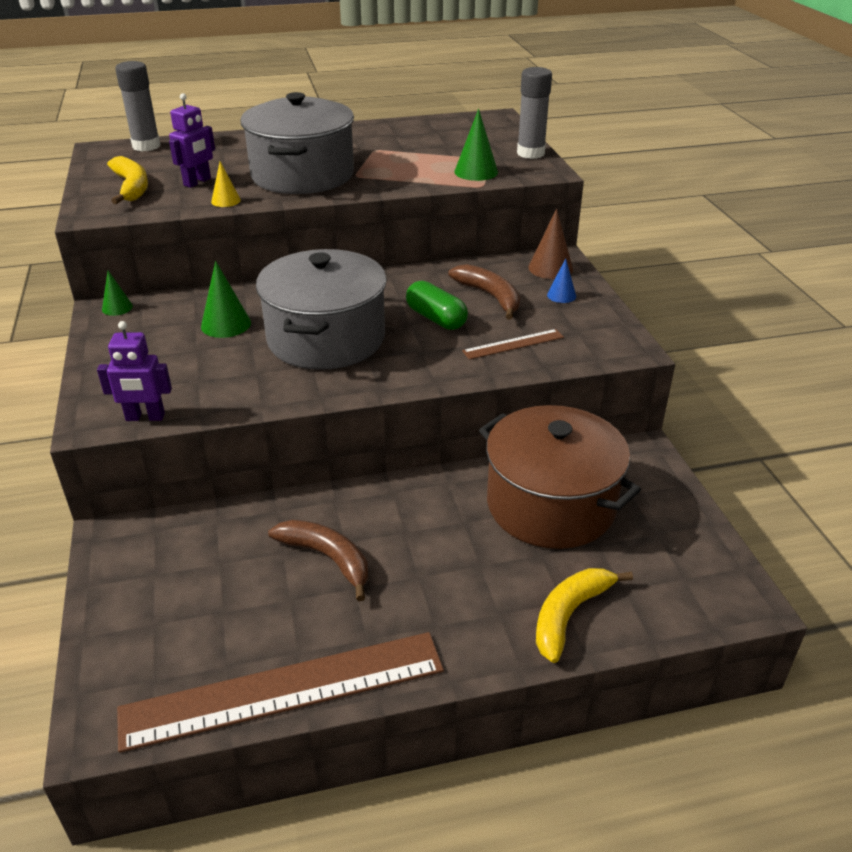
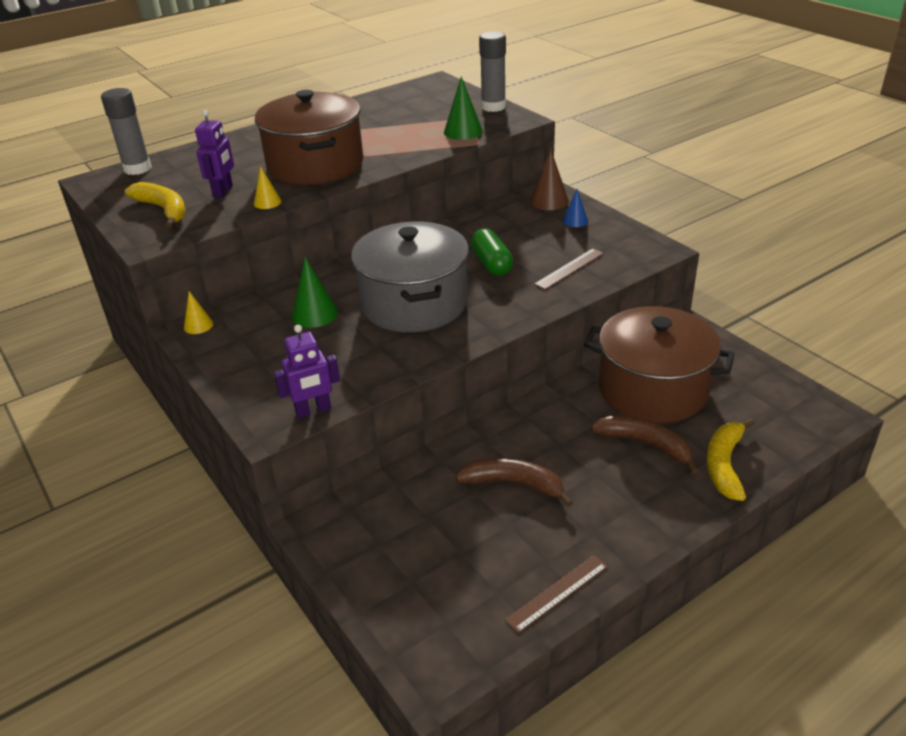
camera: 20 degrees left, 0 degrees up
green cone [102,271,133,316] -> yellow cone [184,291,213,334]
brown ruler [117,632,444,753] -> brown ruler [505,555,608,633], size x0.45
grey pot [240,92,354,194] -> brown pot [255,90,363,185]
green capsule [406,281,468,330] -> green capsule turned 45 degrees clockwise [471,229,513,276]
brown banana [448,264,520,320] -> brown banana moved to [591,416,699,474]

